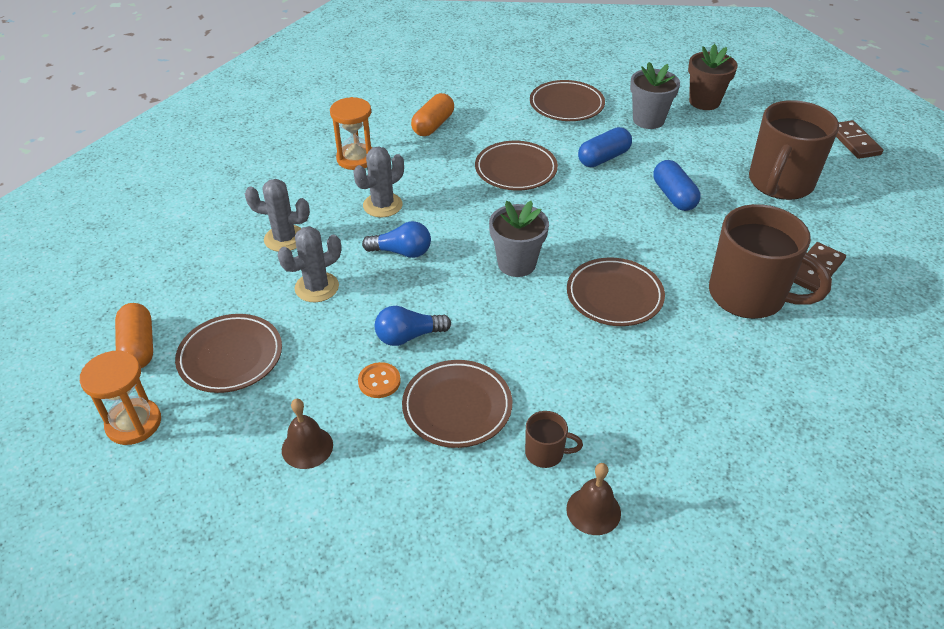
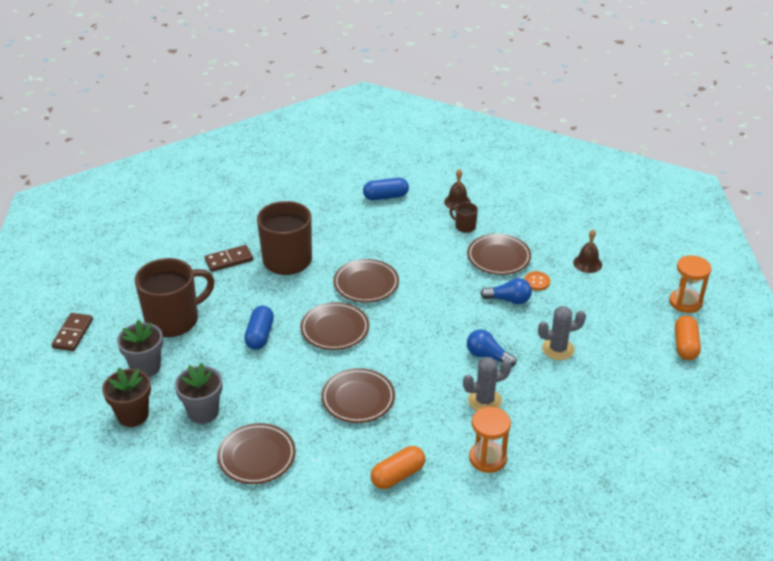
camera: 155 degrees left, 5 degrees down
brown plate [175,314,282,393] -> brown plate moved to [300,302,369,350]
grey cactus [245,179,310,252] -> none
grey flower pot [489,201,549,277] -> grey flower pot moved to [117,319,163,377]
blue capsule [578,127,632,167] -> blue capsule moved to [363,178,409,200]

